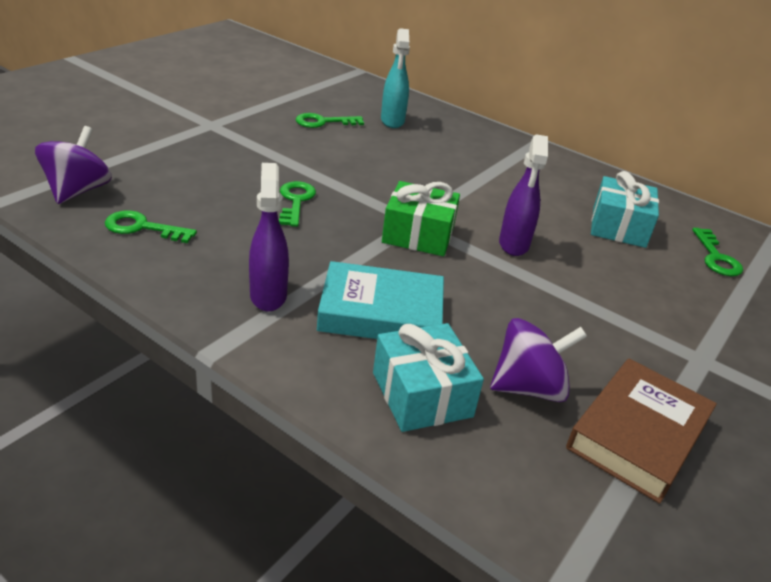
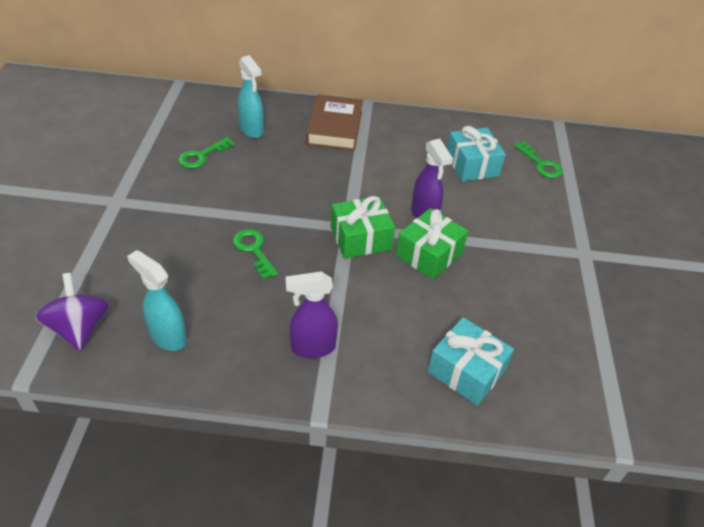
camera: 30 degrees left, 10 degrees up
green key [105,210,197,243] -> turquoise spray bottle [127,250,187,351]
purple spray bottle [249,163,289,312] -> purple spray bottle turned 60 degrees counterclockwise [285,272,338,358]
turquoise book [317,261,444,339] -> none
purple spinning top [490,318,587,402] -> none
brown book [566,359,717,504] -> brown book moved to [306,94,363,151]
none -> green gift [396,208,468,280]

